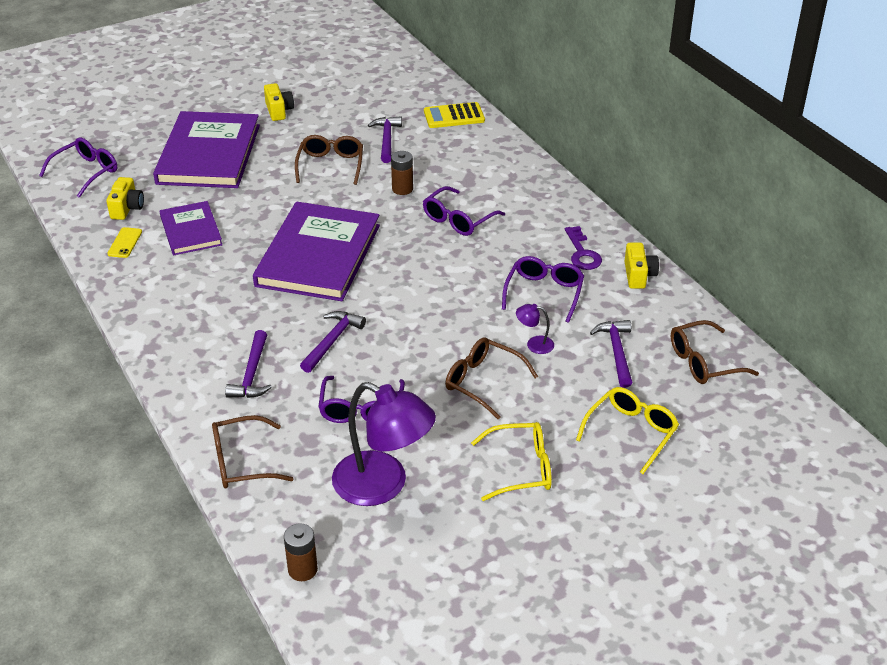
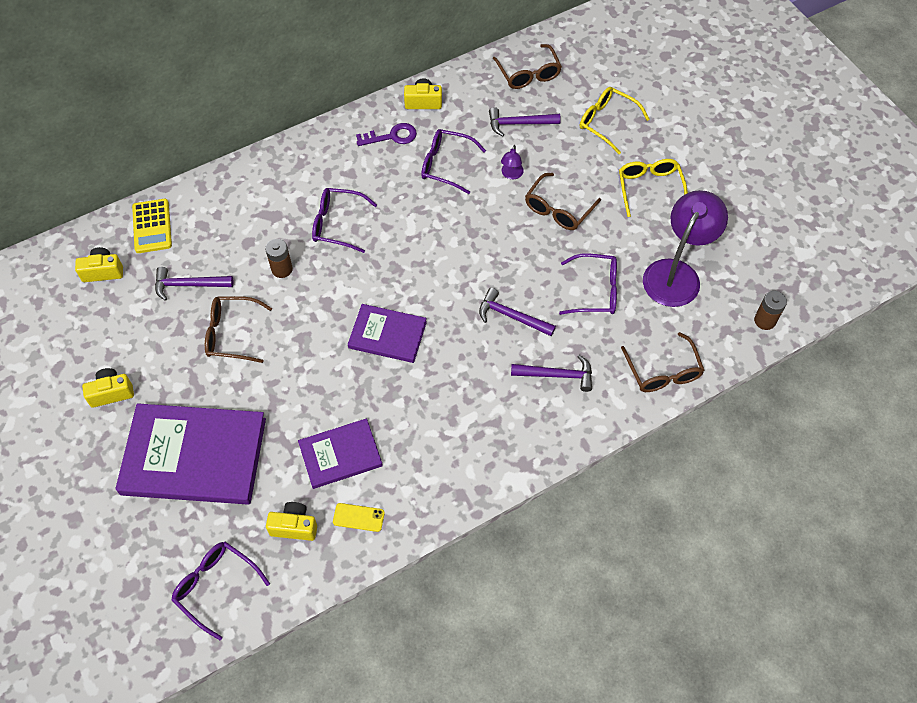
camera: 90 degrees left, 20 degrees up
purple book [253,202,380,301] -> purple book [348,304,427,363], size x0.56
purple glasses [423,186,505,236] -> purple glasses turned 150 degrees clockwise [312,188,377,253]
none -> yellow camera [75,247,123,282]

